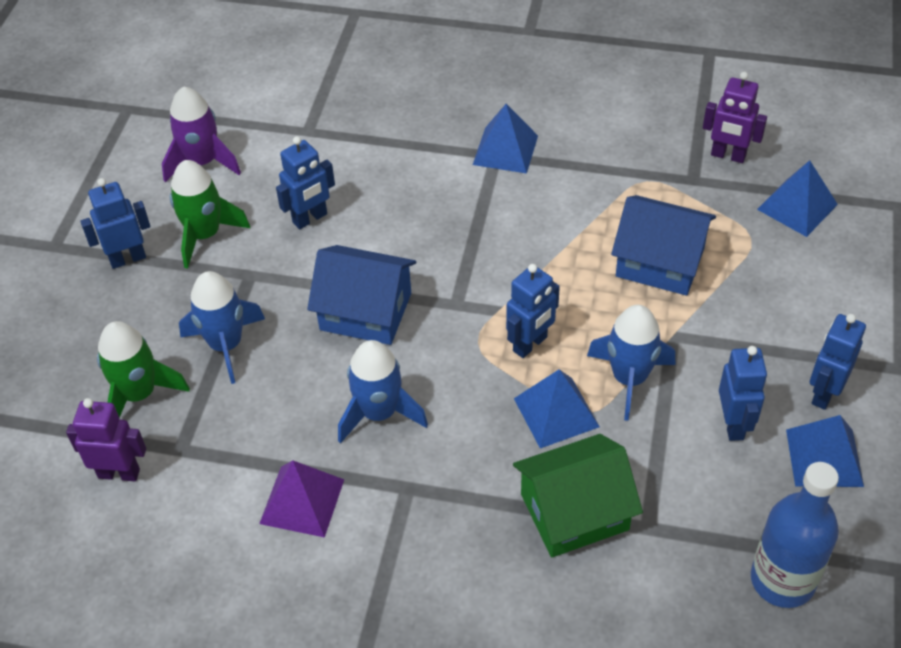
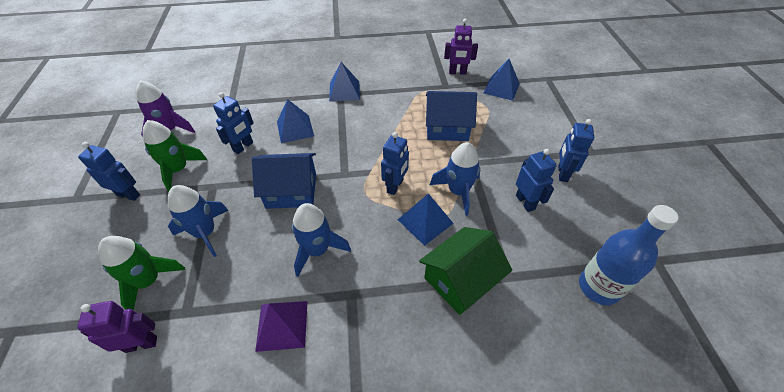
camera: 20 degrees left, 0 degrees up
blue robot [80,178,150,269] -> blue robot turned 60 degrees clockwise [78,142,140,201]
blue pyramid [786,415,864,487] -> blue pyramid moved to [277,99,314,143]

